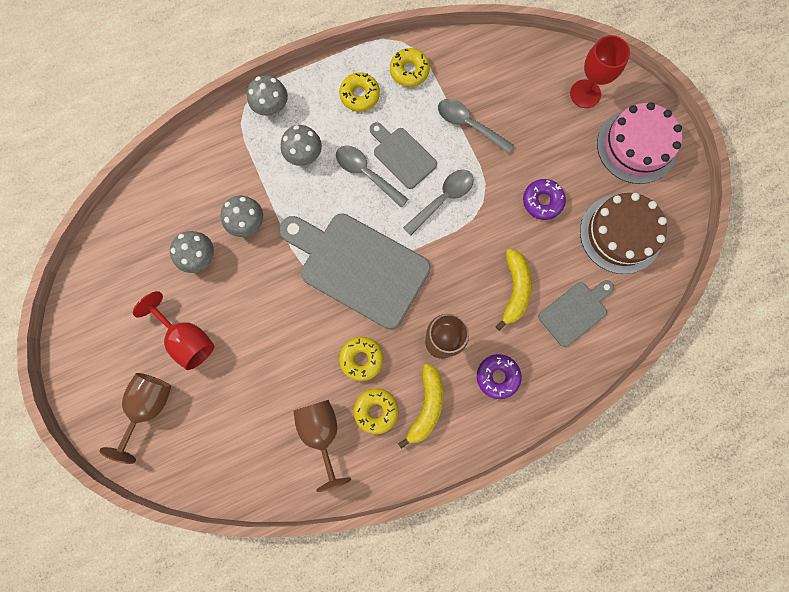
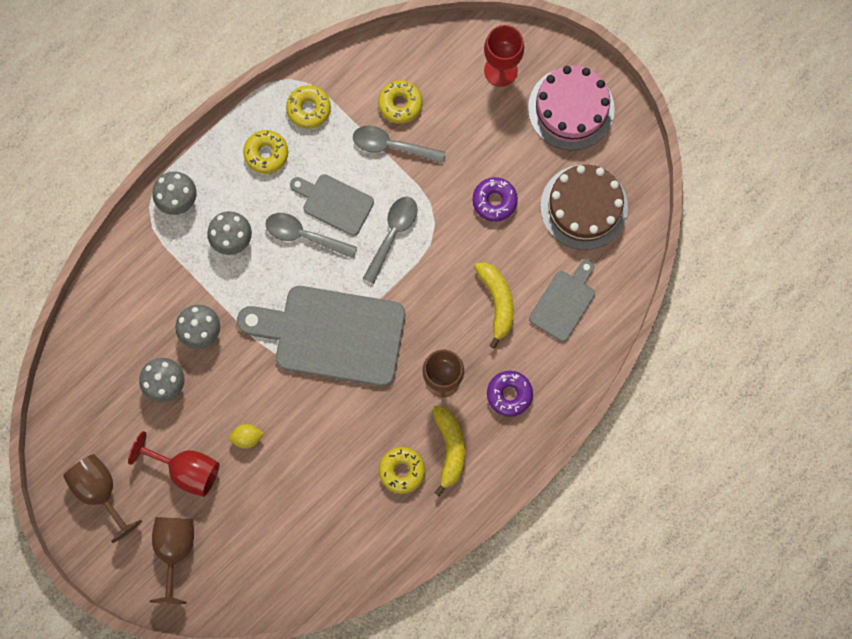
camera: 20 degrees left, 0 degrees up
brown goblet [293,400,351,492] -> brown goblet moved to [63,454,142,543]
yellow donut [339,337,383,381] -> yellow donut moved to [378,80,423,124]
none -> yellow lemon [229,424,264,449]

